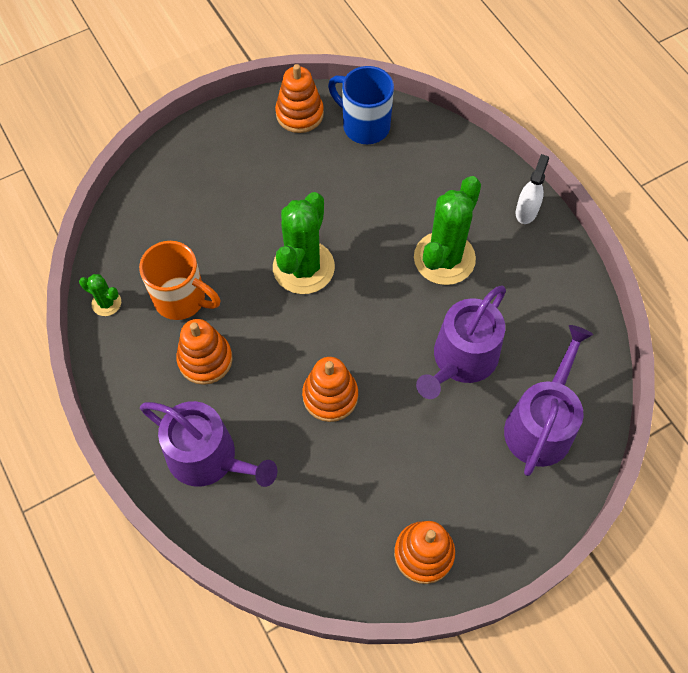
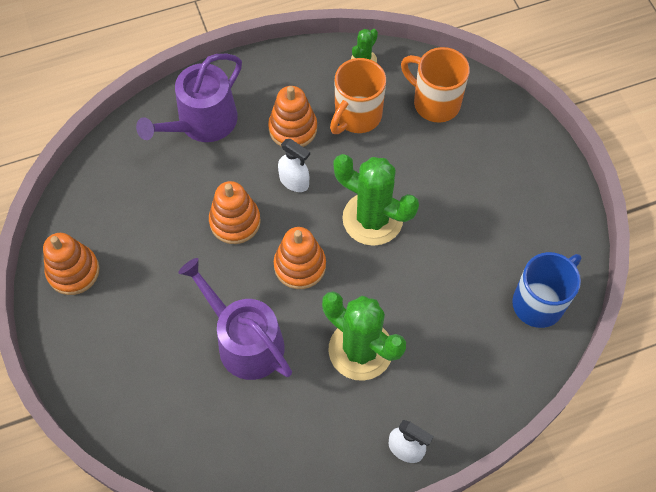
camera: 100 degrees right, 0 degrees up
orange stacking toy [275,64,324,133] -> orange stacking toy moved to [274,227,326,289]
purple watering can [504,325,593,476] -> none
none -> white spray bottle [278,139,310,192]
none -> orange mug [401,47,470,123]

